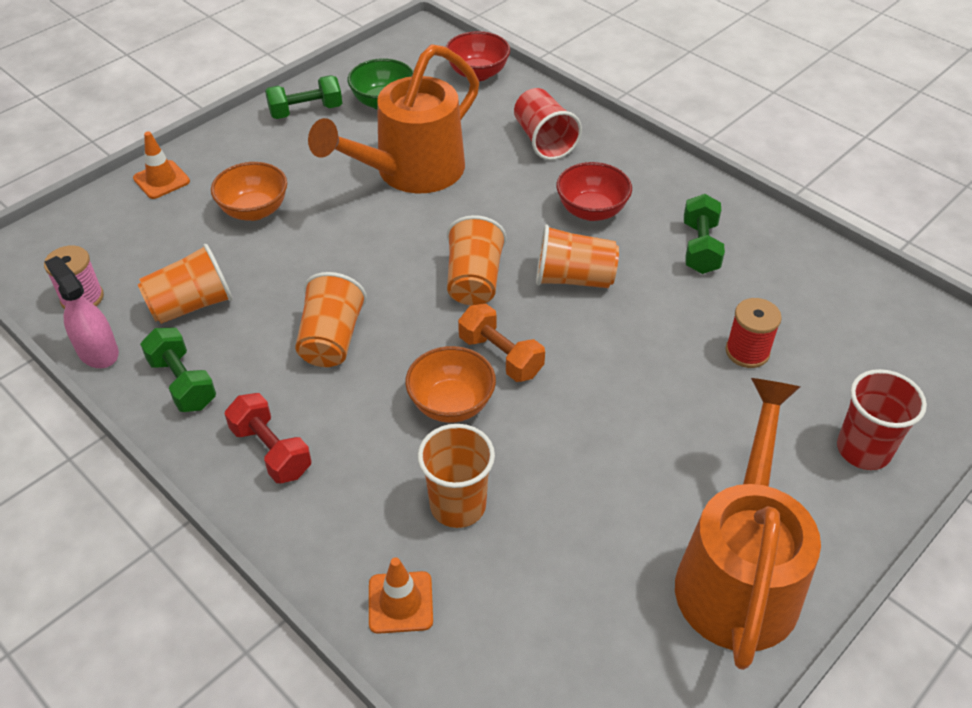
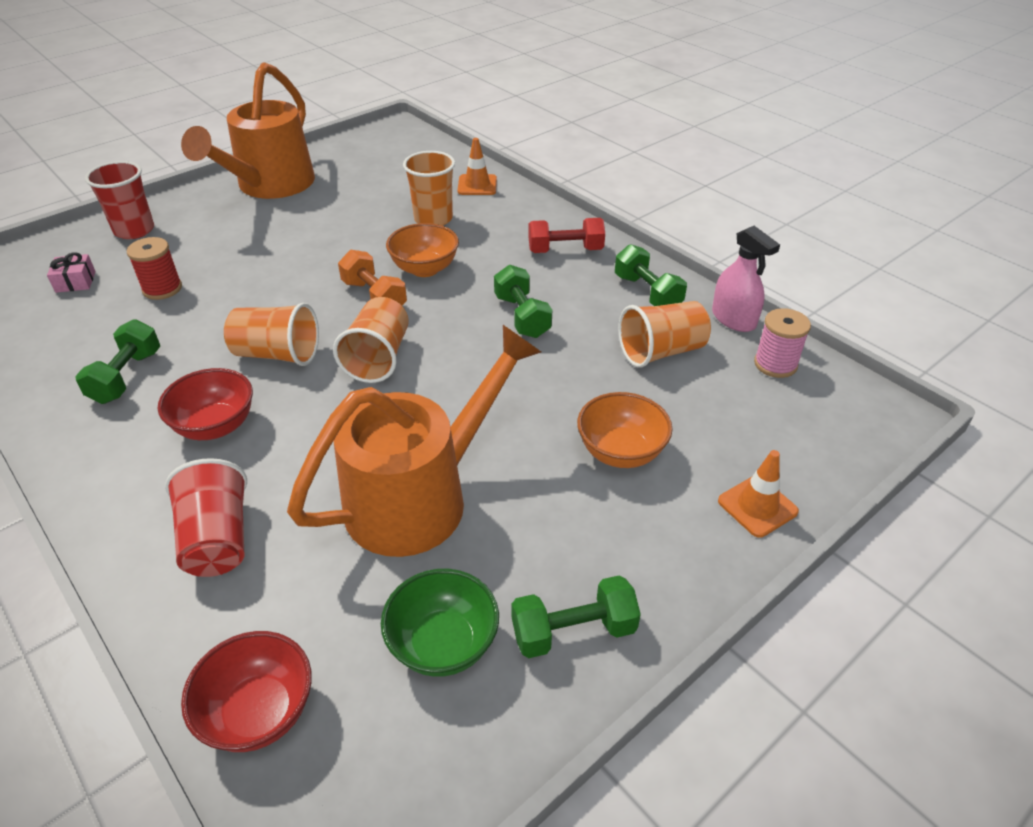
camera: 175 degrees left, 5 degrees down
red dumbbell [225,393,312,483] -> red dumbbell turned 60 degrees counterclockwise [528,218,605,253]
orange cup [295,272,367,367] -> green dumbbell [494,265,552,338]
none -> pink gift [47,252,96,293]

